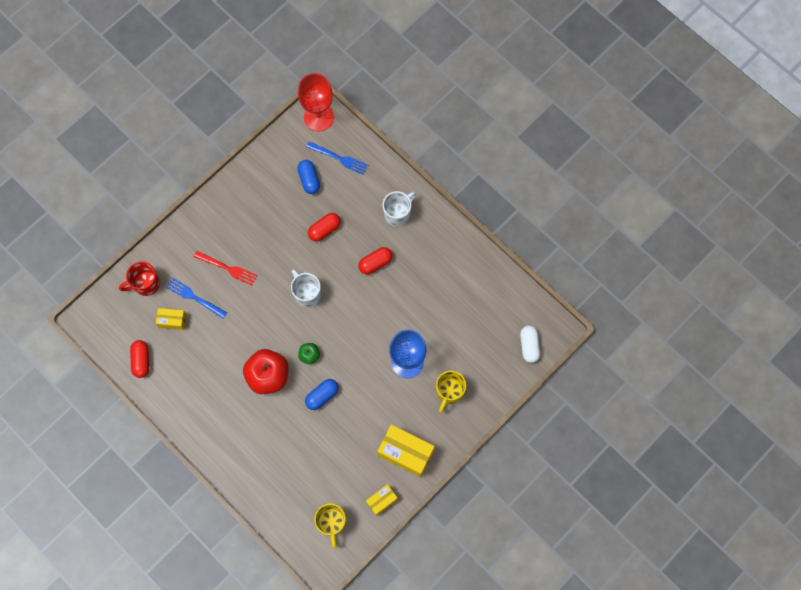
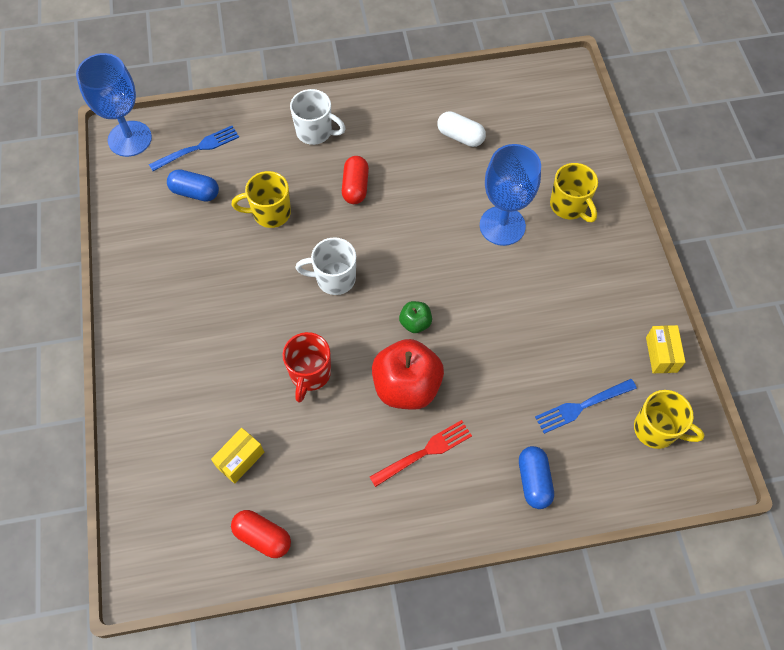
camera: 55 degrees left, 10 degrees down
red mug [119,261,160,296] -> red mug moved to [282,332,331,403]
blue fork [166,278,227,318] -> blue fork moved to [535,379,637,434]
red fork [194,251,257,285] -> red fork moved to [370,420,472,487]
red goblet [298,73,334,131] -> blue goblet [76,53,152,157]
blue capsule [305,379,339,410] -> blue capsule moved to [519,446,554,509]
red capsule [308,213,341,242] -> yellow mug [231,171,291,228]
yellow box [377,425,435,477] -> none
white mug [383,191,416,226] -> white mug turned 120 degrees clockwise [290,89,346,145]
white capsule [520,325,540,363] -> white capsule moved to [437,111,486,147]

